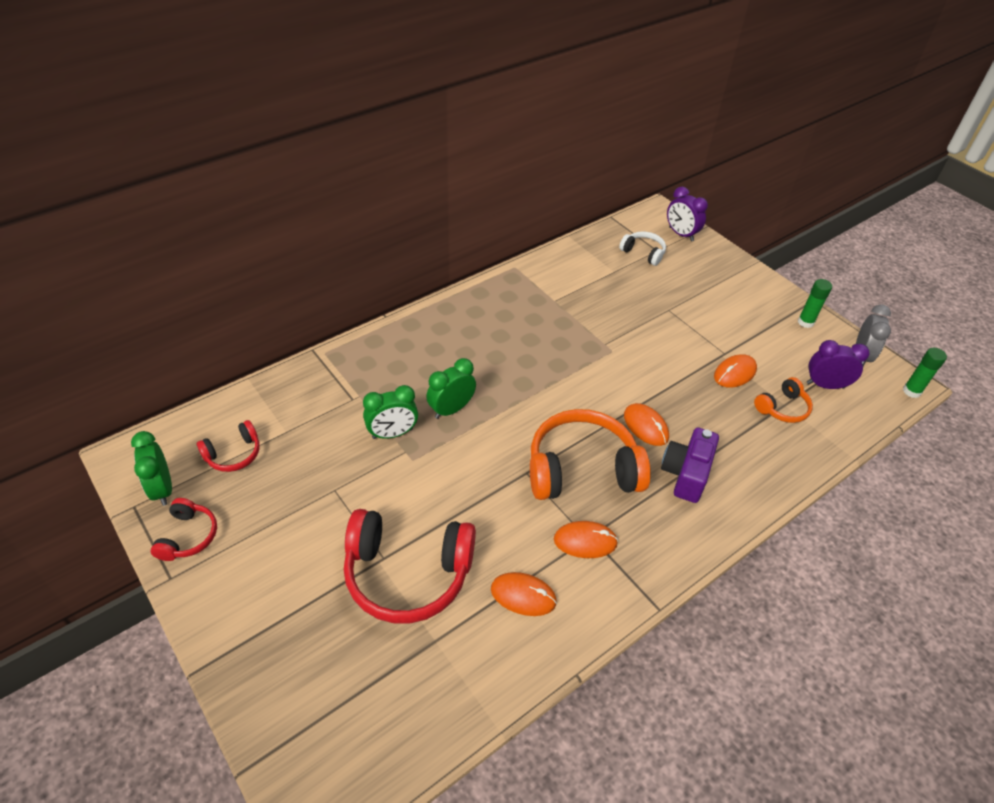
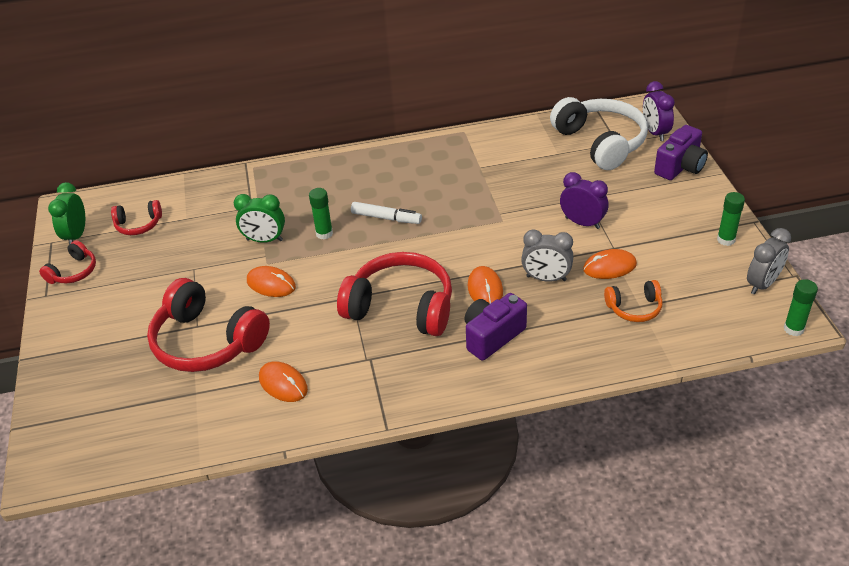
camera: 30 degrees right, 5 degrees down
green clock [426,358,476,419] -> green glue stick [309,188,333,240]
orange headphones [530,409,651,500] -> red headphones [337,252,452,336]
orange mouse [554,521,618,558] -> orange mouse moved to [247,266,296,297]
white headphones [619,232,666,266] -> white headphones [550,97,648,170], size x2.01
purple clock [807,340,870,389] -> purple clock moved to [560,172,608,229]
none -> white marker [351,202,422,224]
none -> grey clock [521,229,573,282]
none -> purple camera [654,125,708,180]

